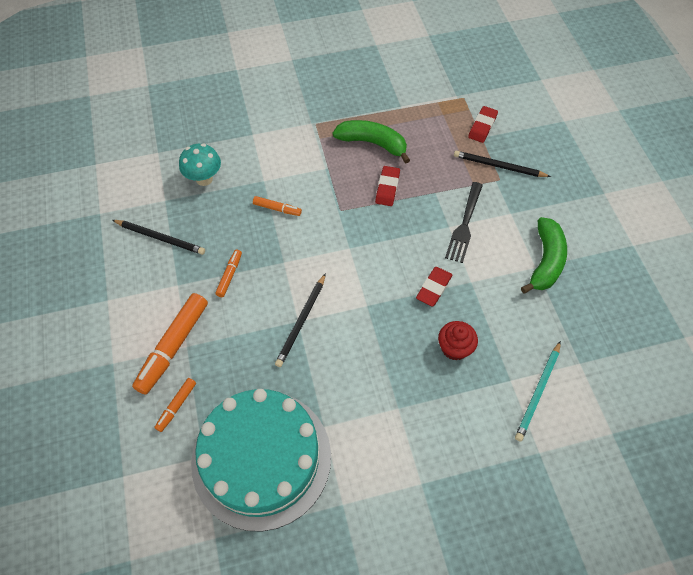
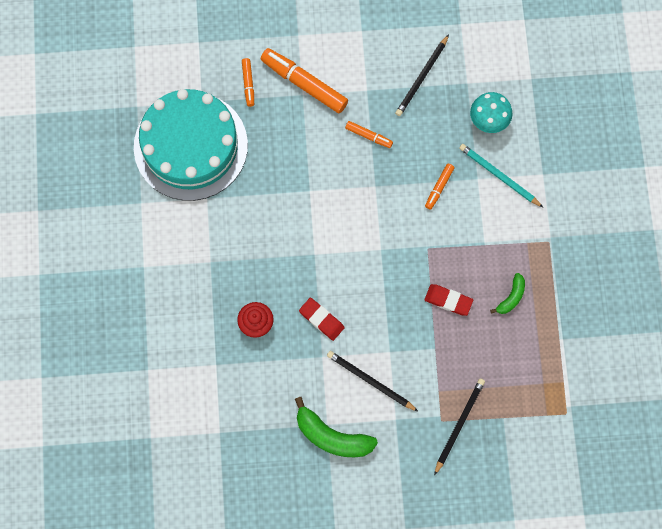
camera: 100 degrees right, 15 degrees up
orange marker [154,378,196,432] -> orange marker turned 135 degrees counterclockwise [242,58,254,107]
black pencil [275,273,326,367] -> black pencil moved to [327,351,419,412]
green banana [333,120,410,164] -> green banana [490,273,525,314], size x0.55
black fork [445,182,483,263] -> none
red eraser [468,106,498,143] -> none
turquoise pencil [515,341,561,441] -> turquoise pencil moved to [459,144,543,207]

